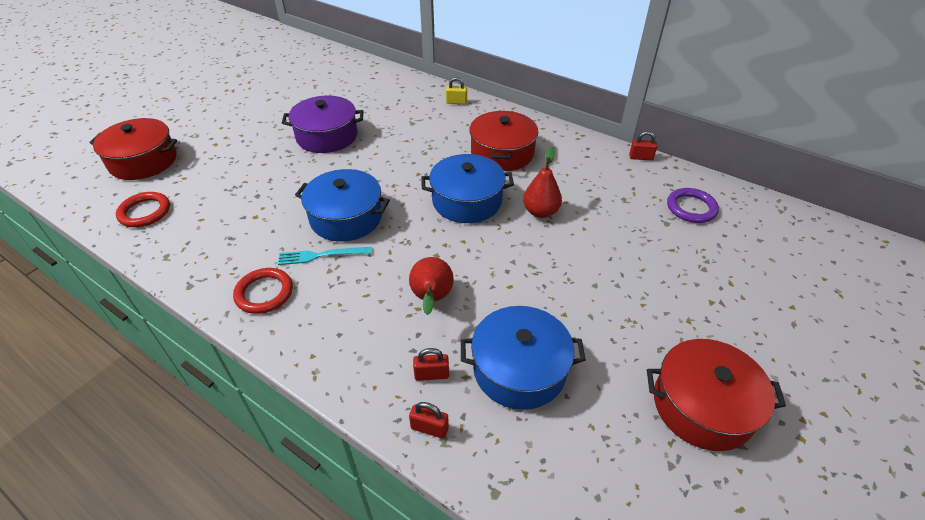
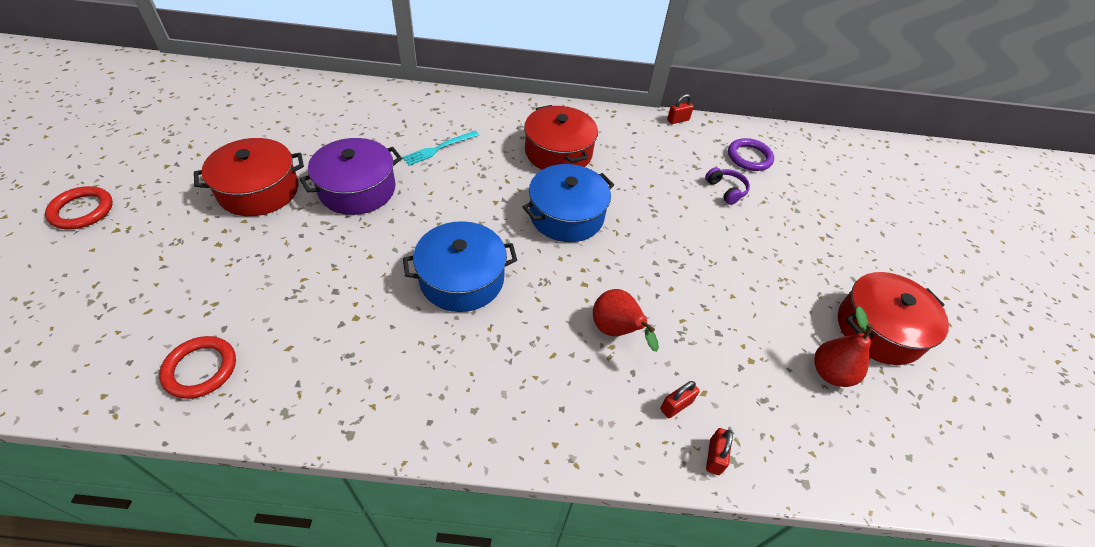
camera: 35 degrees left, 5 degrees up
red pot [89,118,177,180] -> red pot moved to [194,138,304,216]
red ring [233,268,293,314] -> red ring moved to [45,186,113,229]
turquoise fork [278,247,372,265] -> turquoise fork moved to [402,131,479,166]
red padlock [409,402,449,439] -> red padlock turned 60 degrees counterclockwise [706,428,733,475]
yellow padlock [446,77,467,104] -> none
blue pot [461,306,586,410] -> none
red pear [523,147,562,218] -> red pear moved to [814,306,873,387]
none -> purple headphones [705,167,750,205]

